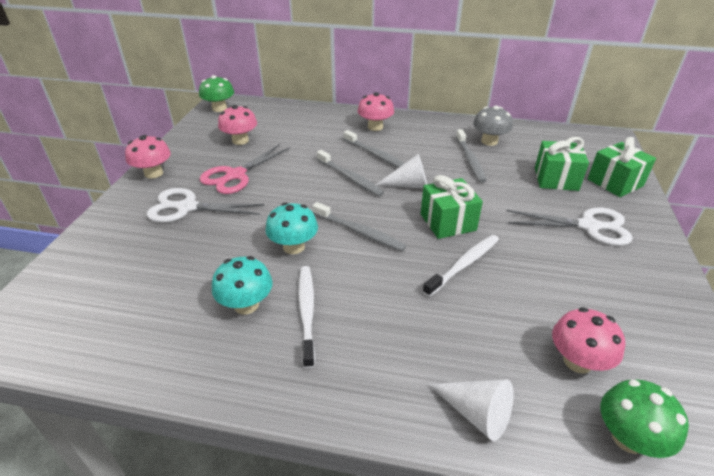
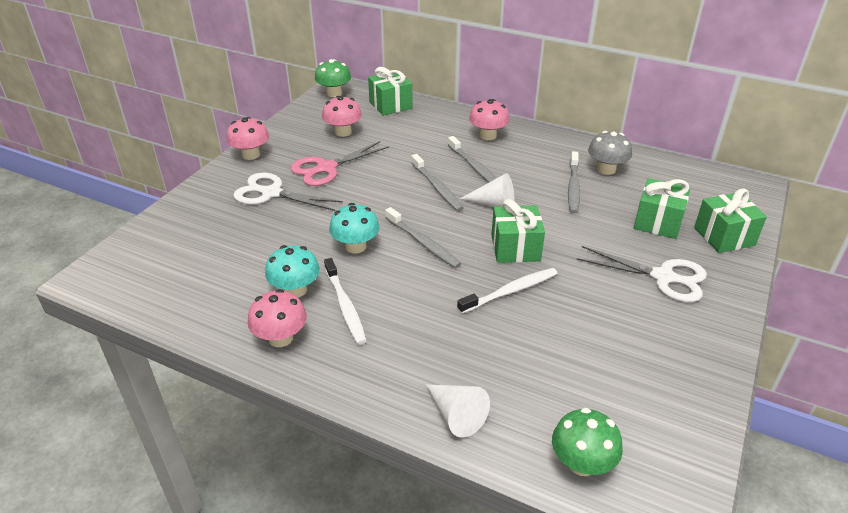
camera: 15 degrees right, 0 degrees up
white toothbrush [298,266,315,369] -> white toothbrush turned 150 degrees clockwise [324,258,367,345]
pink mushroom [552,307,625,374] -> pink mushroom moved to [248,289,307,347]
none -> green gift [368,67,413,116]

